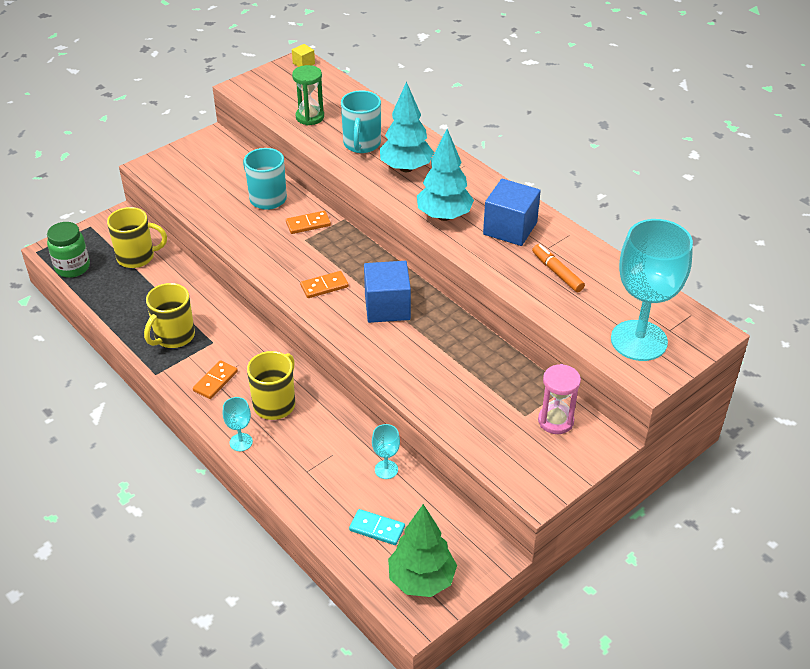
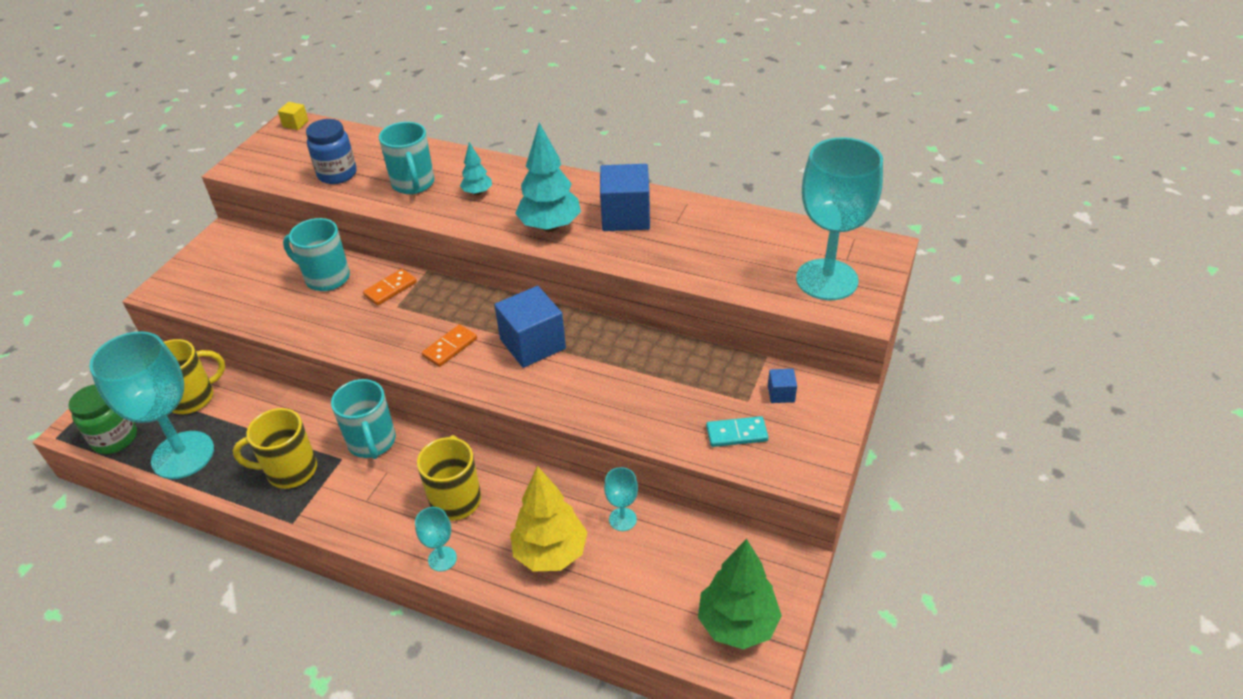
camera: 25 degrees left, 0 degrees up
yellow mug [144,283,195,348] -> yellow mug turned 75 degrees clockwise [233,408,317,489]
orange domino [193,360,238,399] -> none
green hourglass [292,65,324,126] -> blue jar [306,119,357,184]
turquoise domino [349,509,405,545] -> turquoise domino moved to [706,416,768,447]
turquoise tree [380,81,434,172] -> turquoise tree [460,142,492,195], size x0.52
orange marker [532,244,585,292] -> none
pink hourglass [538,364,581,434] -> blue cube [768,369,797,403]
none -> turquoise goblet [89,331,214,479]
none -> turquoise mug [331,379,396,459]
none -> yellow tree [510,466,587,572]

